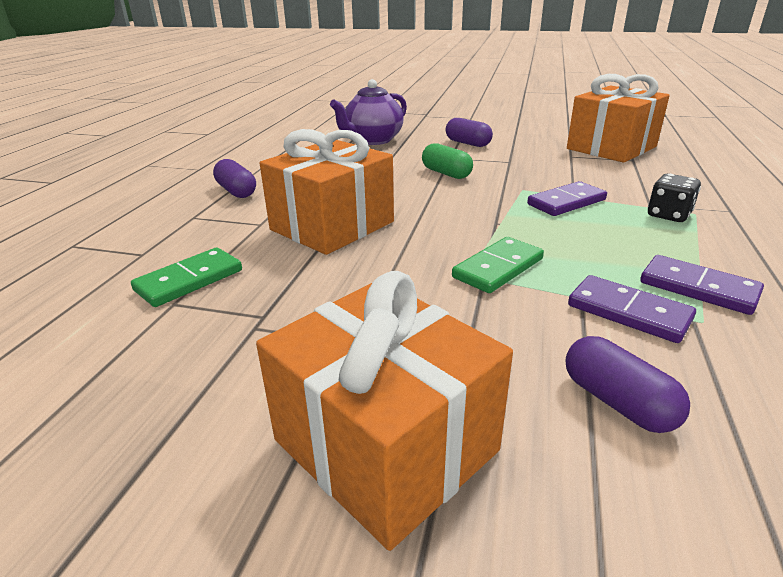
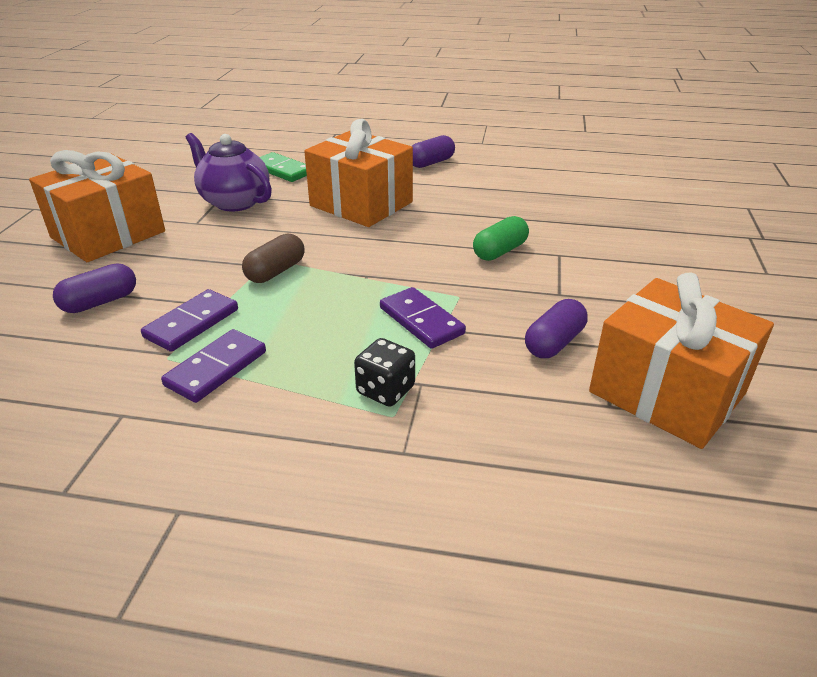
camera: 85 degrees right, 5 degrees up
purple teapot [330,79,407,145] -> purple teapot moved to [186,133,272,212]
purple capsule [446,118,493,147] -> purple capsule moved to [525,299,587,358]
green domino [452,237,544,293] -> brown capsule [242,234,305,283]

